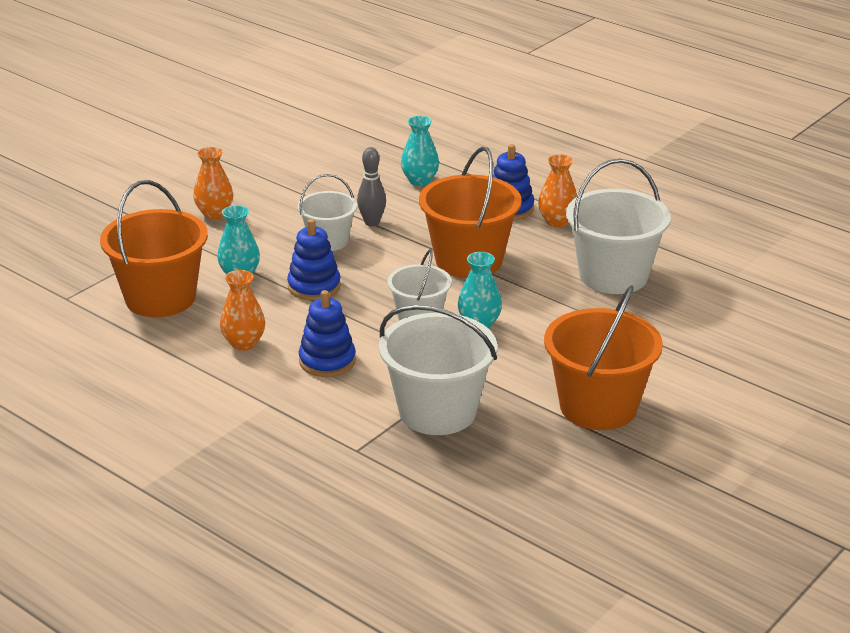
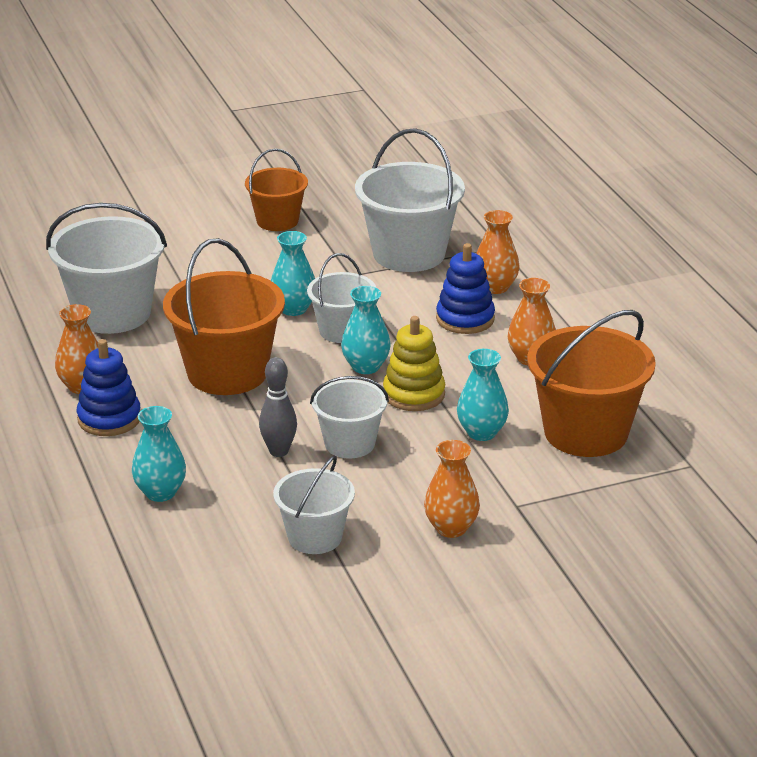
camera: 150 degrees left, 0 degrees up
blue stacking toy [287,219,341,301] -> yellow stacking toy [383,316,445,411]
orange bucket [544,285,663,430] -> orange bucket [245,149,308,231], size x0.60
none -> white bucket [273,456,355,554]
none -> turquoise vase [341,286,391,374]
none -> orange vase [476,210,519,294]

